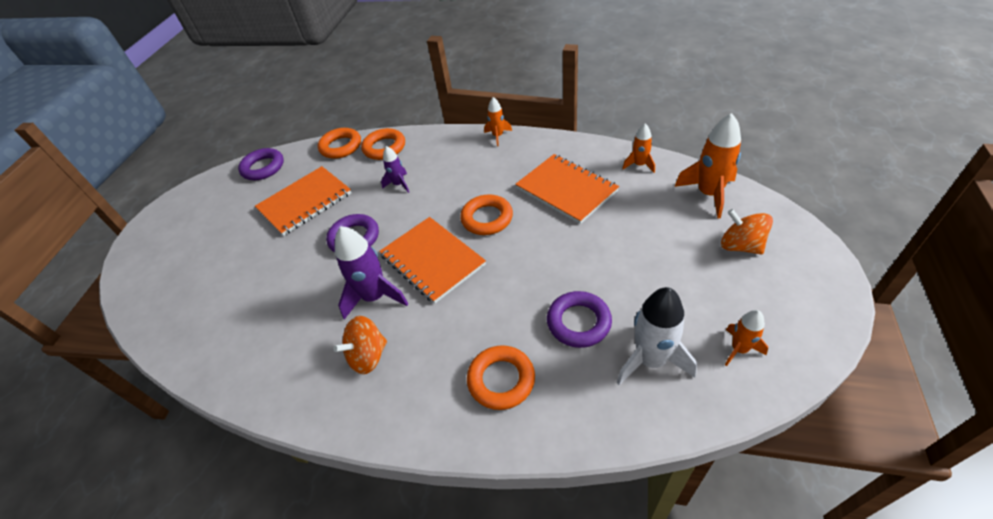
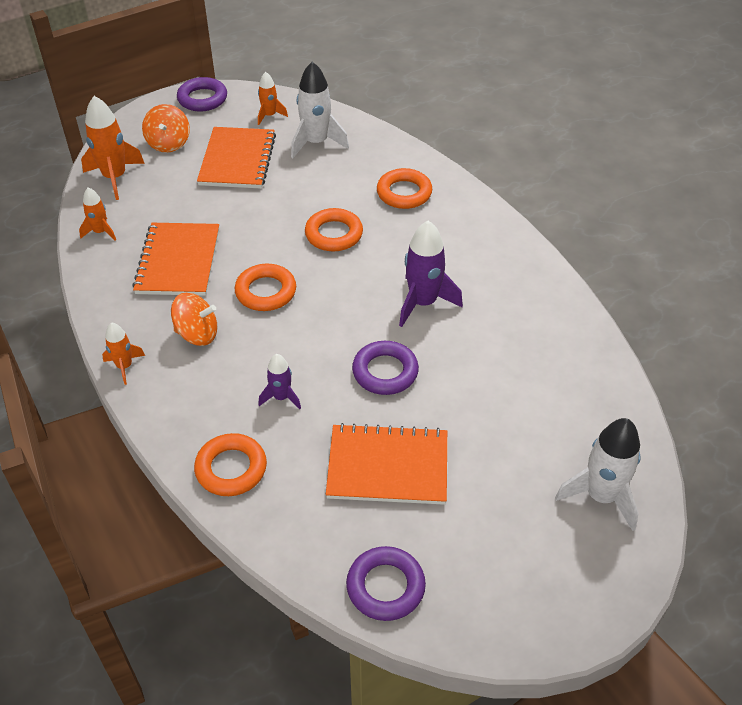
camera: 140 degrees left, 0 degrees up
orange ring [318,128,361,159] -> orange ring moved to [305,208,363,251]
orange spinning top [334,316,387,374] -> orange spinning top moved to [171,293,217,346]
orange notebook [379,217,486,304] -> orange notebook moved to [197,127,276,189]
purple ring [547,291,612,348] -> purple ring moved to [177,77,227,112]
none -> white rocket [555,418,641,531]

